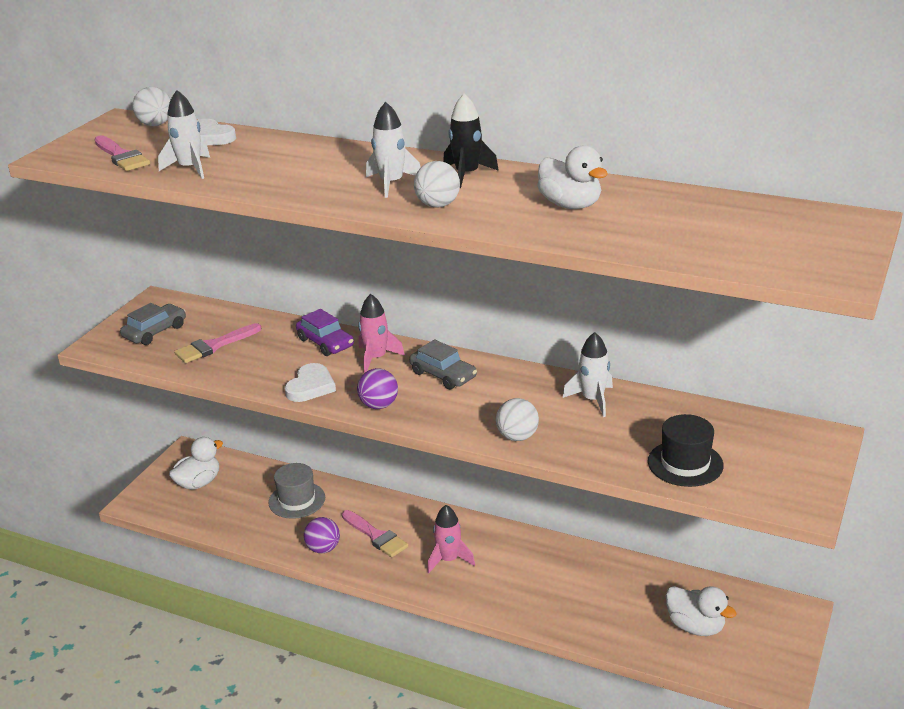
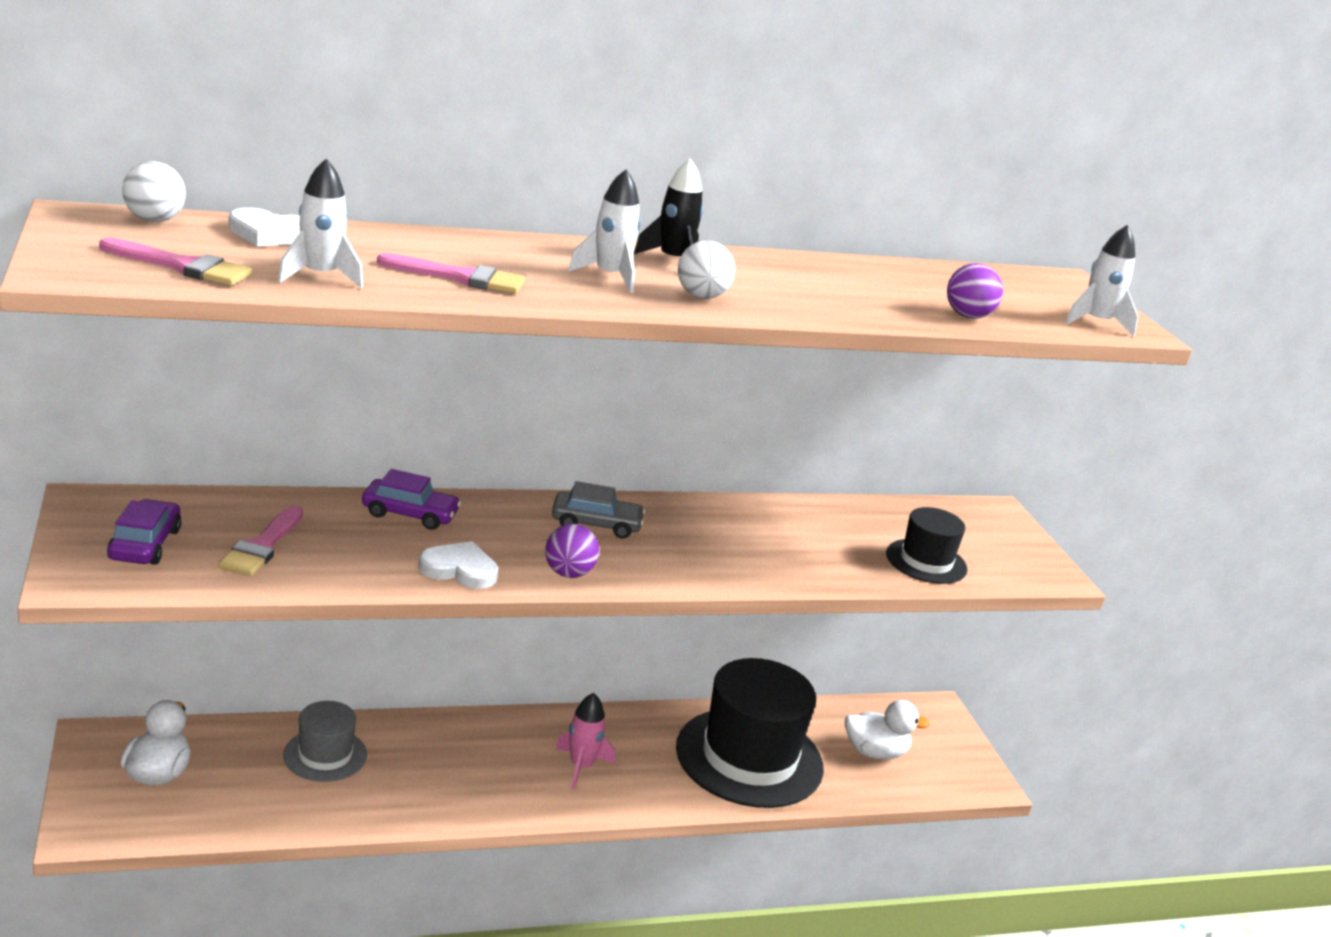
camera: 45 degrees left, 5 degrees down
grey car [120,303,186,345] -> purple car [107,499,181,565]
white heart [285,363,336,402] -> white heart turned 60 degrees counterclockwise [418,541,498,589]
purple ball [304,517,340,554] -> purple ball moved to [947,263,1003,319]
pink brush [342,510,409,557] -> pink brush moved to [377,253,525,294]
pink rocket [358,294,405,373] -> none
white ball [496,398,539,441] -> none
white duck [537,146,608,209] -> none
white rocket [563,332,613,417] -> white rocket moved to [1065,225,1138,337]
none -> black hat [676,658,824,808]

